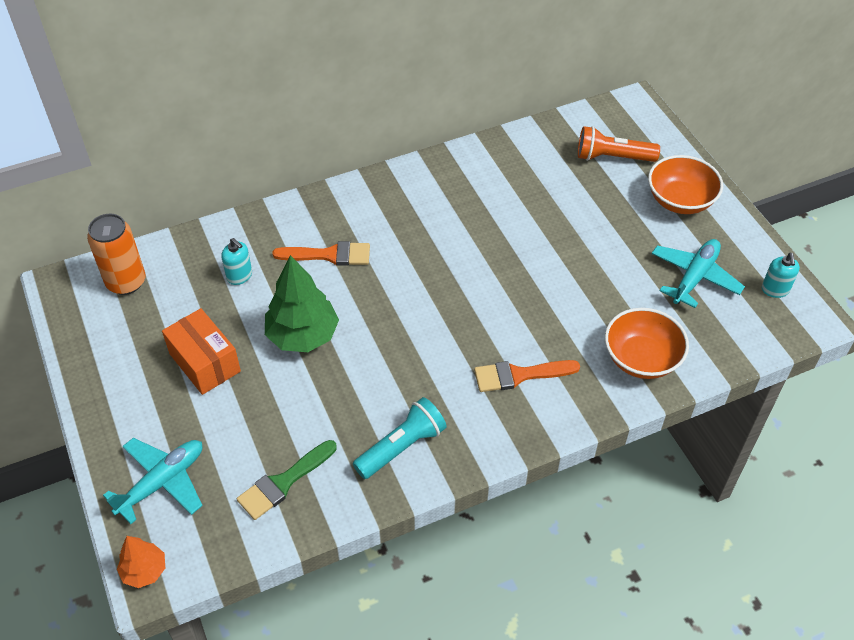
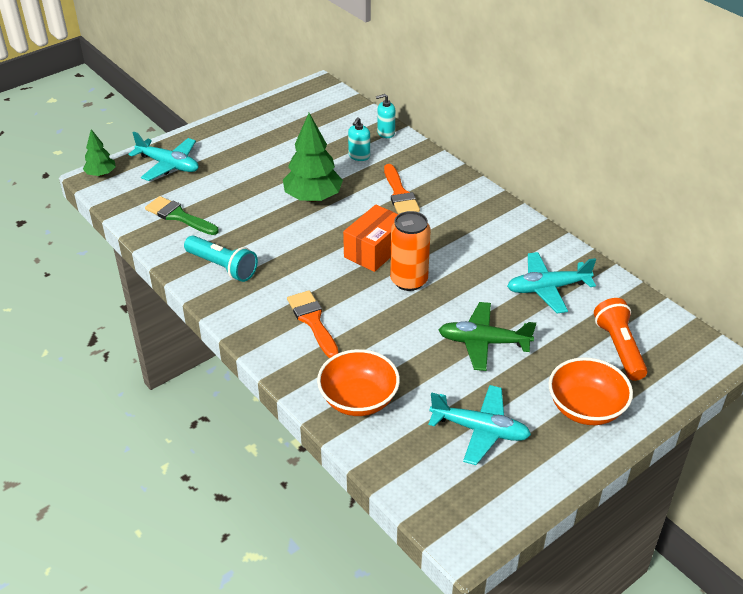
camera: 75 degrees right, 10 degrees down
orange can [87,214,145,295] -> orange can moved to [390,211,431,291]
orange tree [117,536,165,588] -> green tree [83,129,116,177]
orange box [162,308,241,395] -> orange box moved to [343,204,399,272]
turquoise soap dispenser [762,253,800,298] -> turquoise soap dispenser moved to [376,94,395,138]
none -> green plane [439,302,536,371]
none -> turquoise plane [507,252,596,314]

